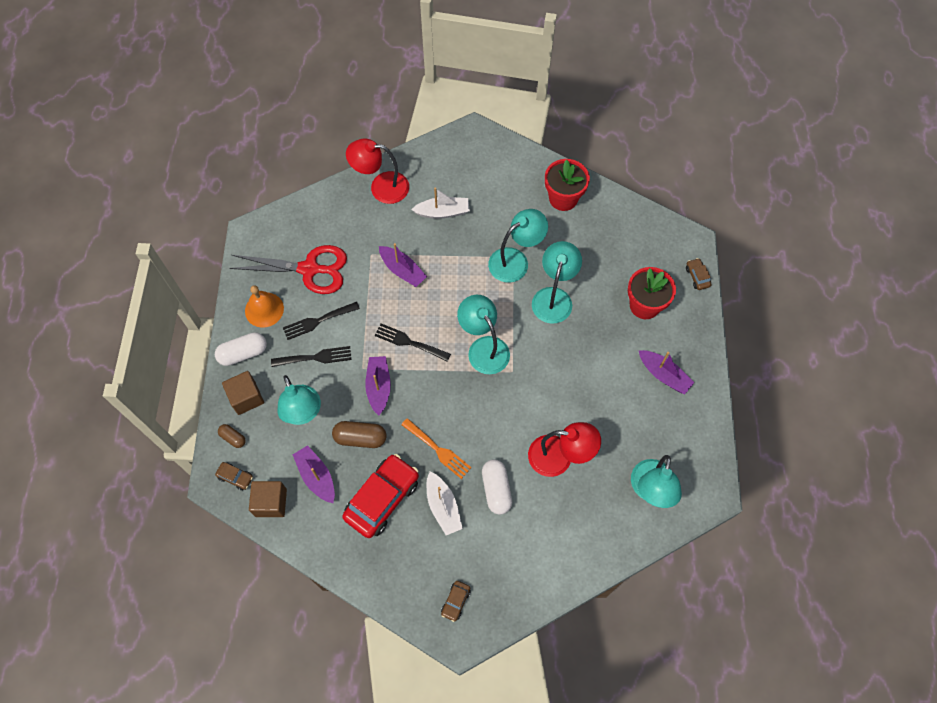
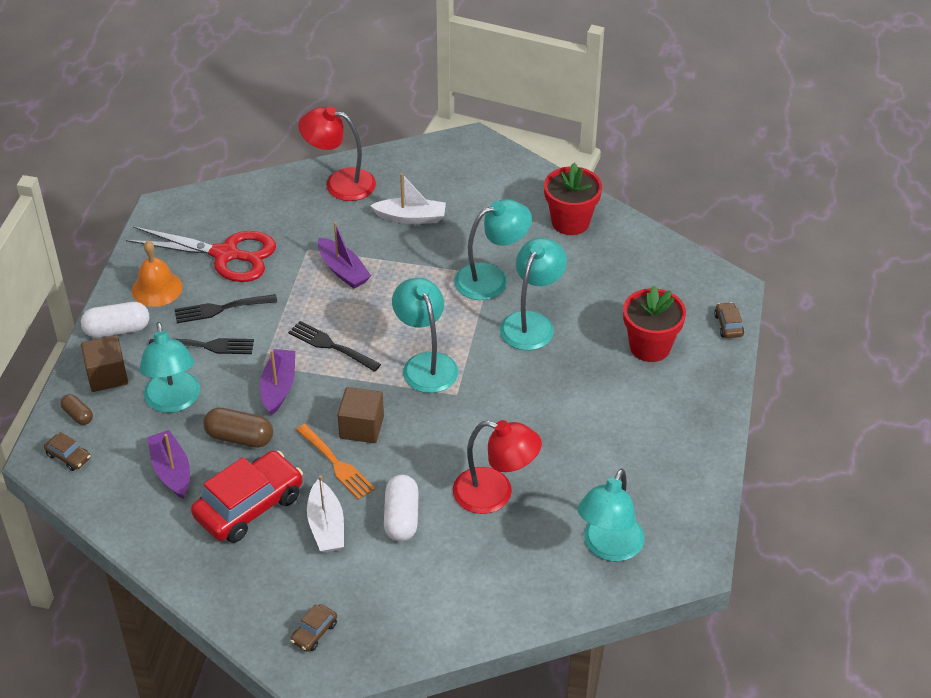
camera: 10 degrees right, 20 degrees down
brown cube [249,481,287,517] -> brown cube moved to [337,387,384,443]
purple boat [638,350,694,394] -> none

